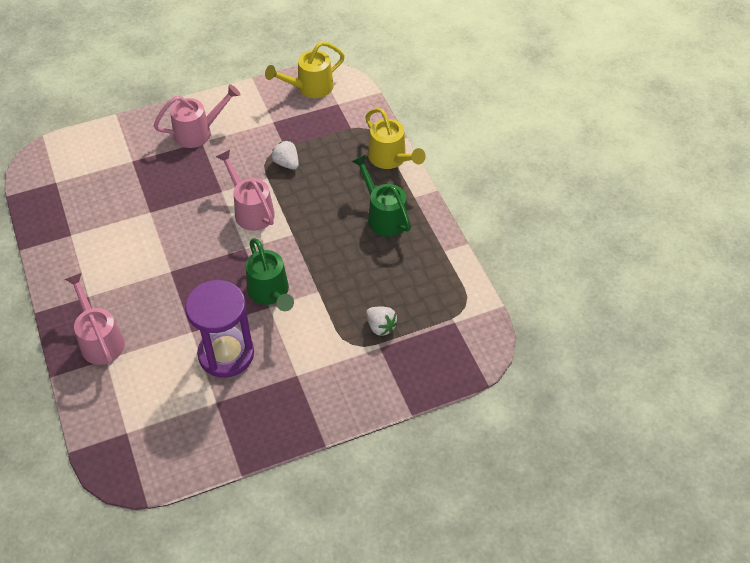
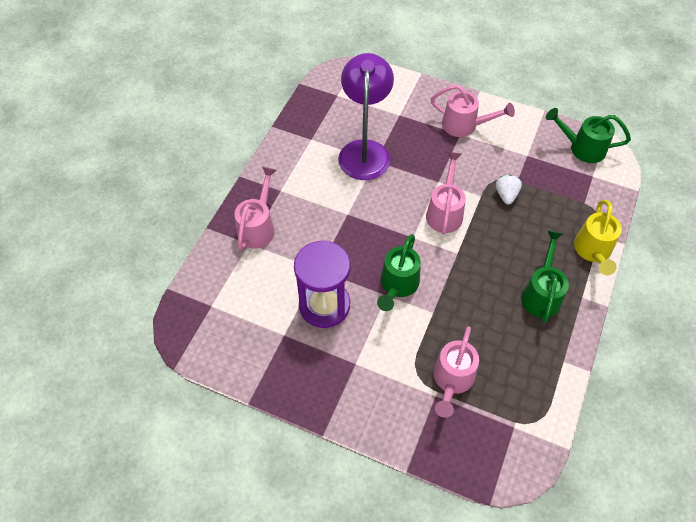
camera: 45 degrees right, 5 degrees up
yellow watering can [265,41,345,98] -> green watering can [546,108,631,163]
white strawberry [366,307,398,336] -> pink watering can [433,326,479,418]
none -> purple lamp [338,53,394,180]

